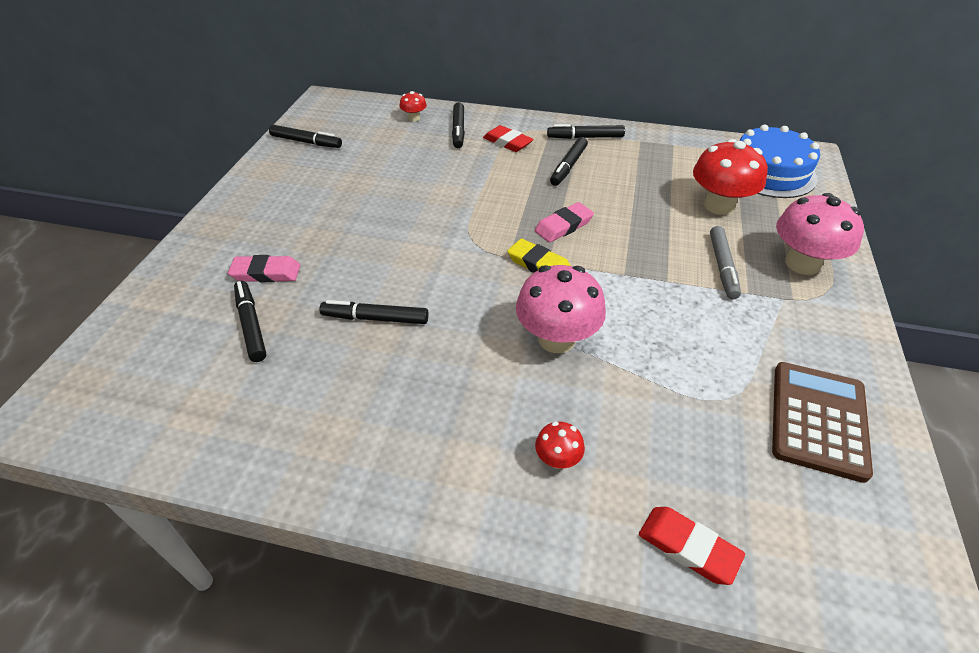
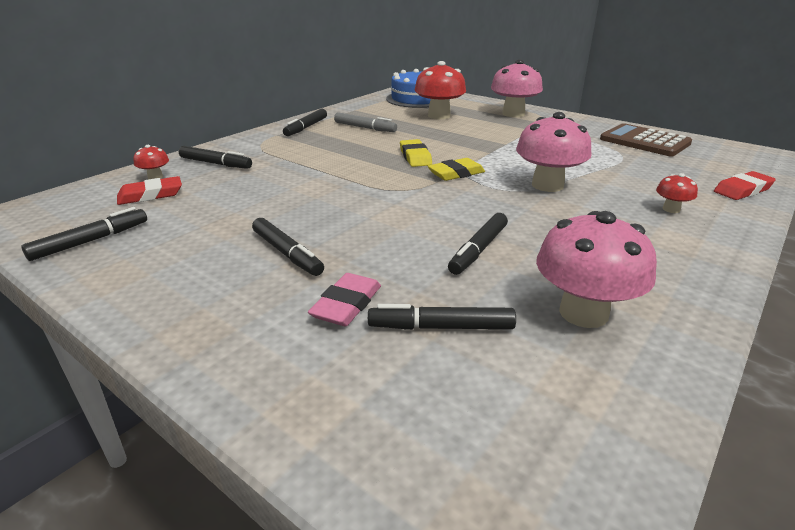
camera: 65 degrees left, 15 degrees down
red eraser [483,125,534,152] -> red eraser moved to [117,176,182,205]
pink eraser [535,202,594,243] -> yellow eraser [400,139,432,167]
black marker [550,137,588,186] -> black marker moved to [252,218,324,276]
grey marker [710,226,741,300] -> grey marker moved to [334,112,397,132]
none -> pink mushroom [536,211,657,328]

